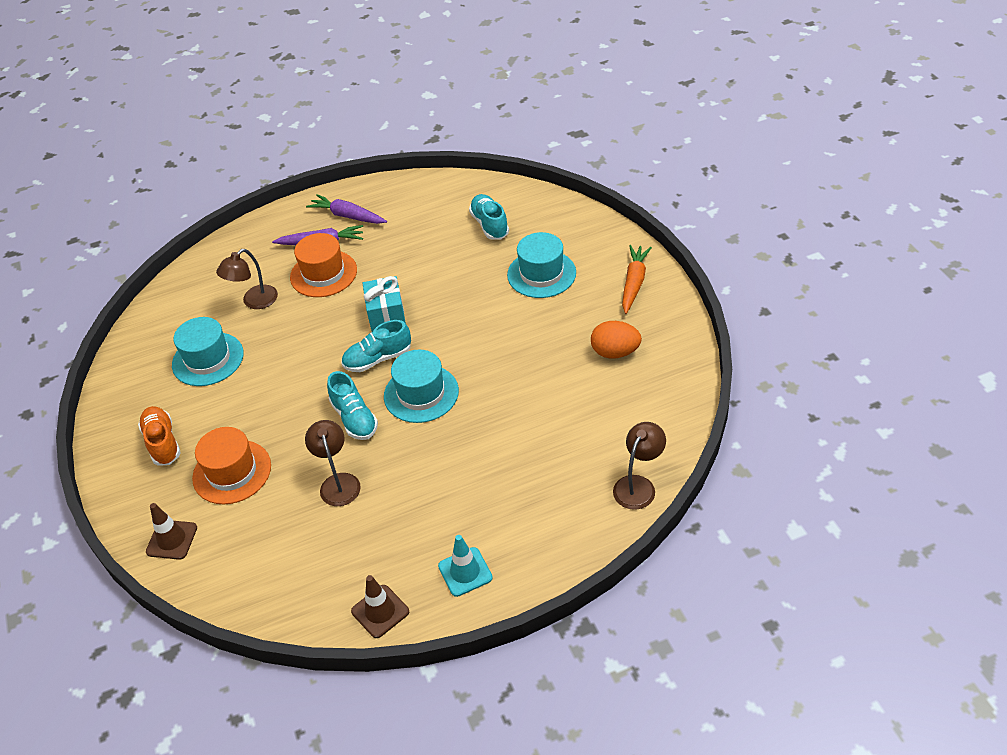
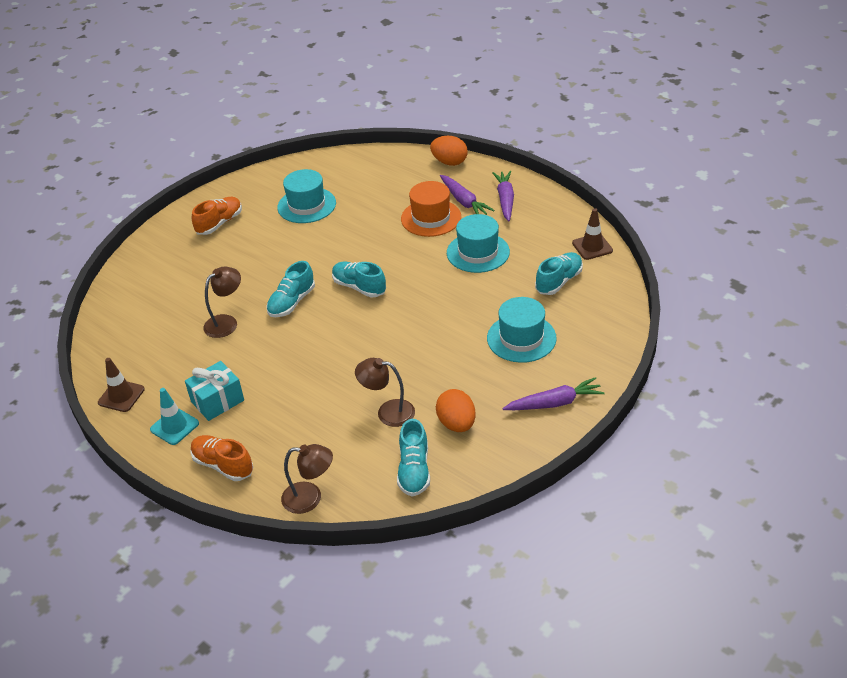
camera: 60 degrees right, 5 degrees down
brown traffic cone [146,503,197,560] -> brown traffic cone moved to [572,208,613,260]
orange hat [192,427,271,504] -> none
brown lamp [216,249,278,309] -> brown lamp moved to [355,358,415,427]
turquoise gift [363,276,406,332] -> turquoise gift moved to [185,361,244,421]
turquoise hat [384,350,459,423] -> turquoise hat moved to [447,214,510,273]
orange carrot [622,245,652,314] -> purple carrot [503,377,605,410]
none -> orange shoe [190,435,253,481]
none -> turquoise shoe [397,419,430,497]
none -> orange egg [430,136,468,166]

